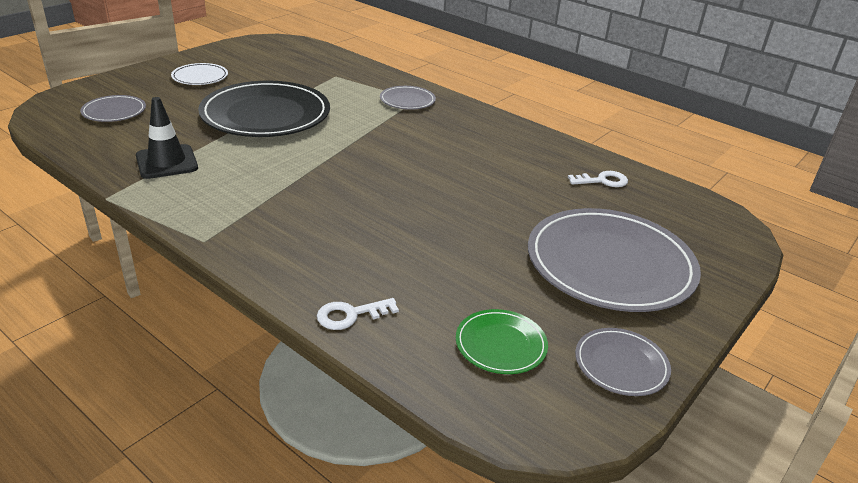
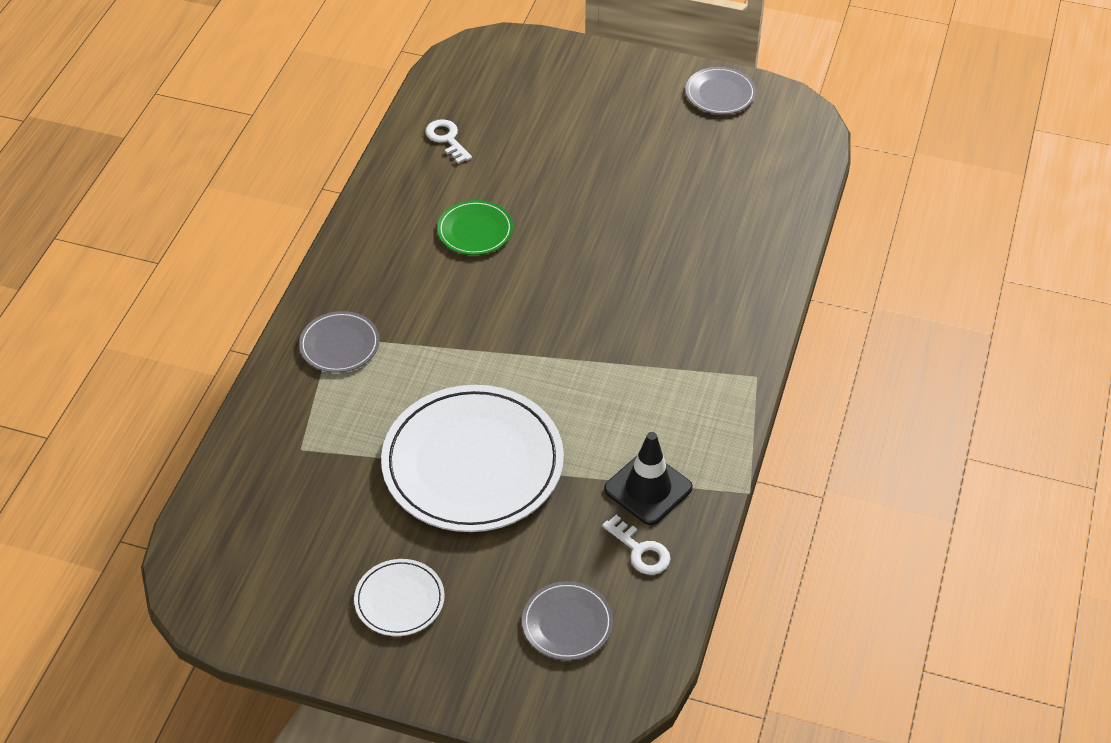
camera: 110 degrees left, 15 degrees up
black plate [198,81,330,137] -> white plate [381,385,564,532]
white key [317,298,399,330] -> white key moved to [602,515,671,575]
green plate [456,309,548,374] -> green plate moved to [437,200,513,255]
grey plate [528,208,701,312] -> none

